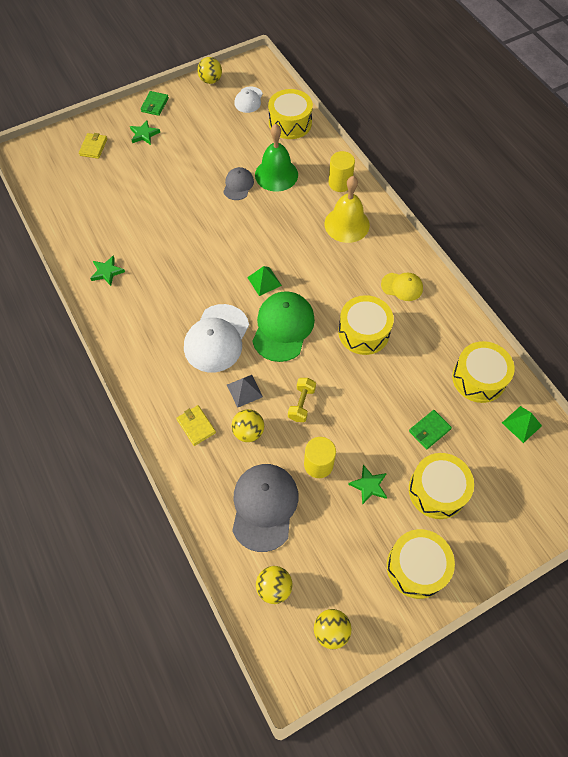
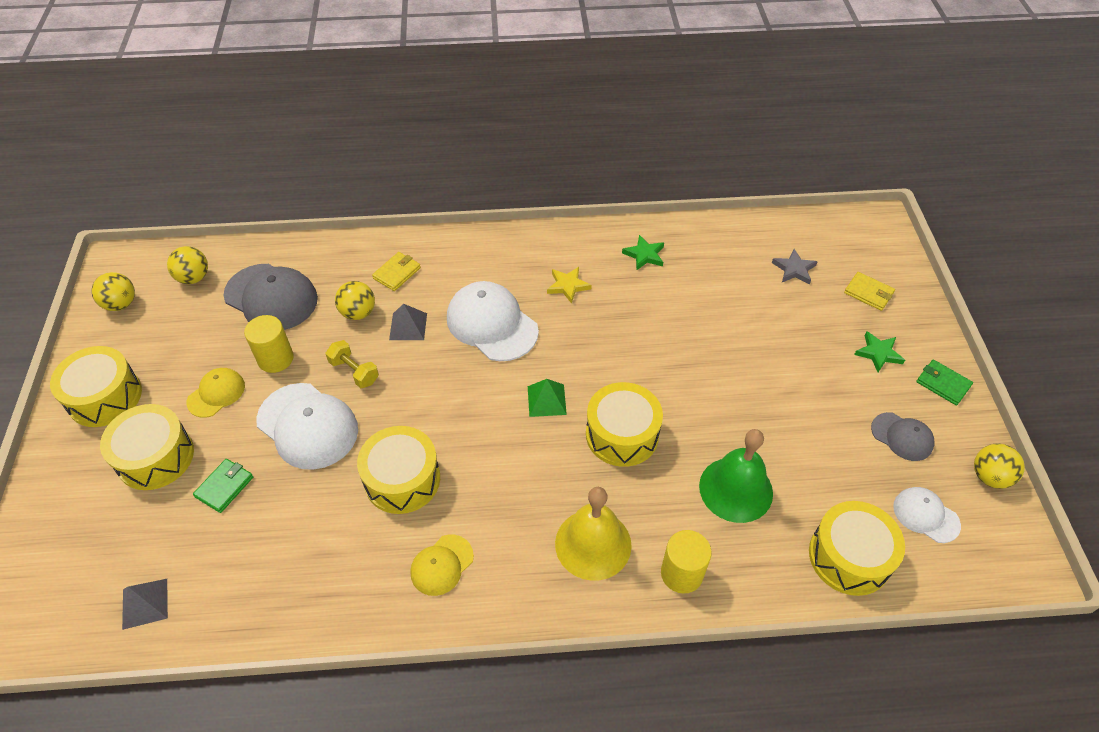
camera: 115 degrees right, 10 degrees down
yellow wallet [177,405,216,446] -> yellow wallet turned 45 degrees counterclockwise [372,252,421,291]
grey cap [223,167,254,200] -> grey cap moved to [871,412,934,461]
green cap [252,291,315,362] -> none
green star [348,465,387,505] -> yellow cap [187,368,245,418]
green wallet [409,410,452,449] -> green wallet turned 45 degrees clockwise [193,459,253,513]
yellow drum [452,341,515,403] -> yellow drum moved to [586,382,663,467]
green pyramid [502,406,542,443] -> grey pyramid [122,579,168,630]
none -> white cap [256,383,358,470]
none -> yellow star [547,267,592,304]
none -> grey star [772,249,817,285]

